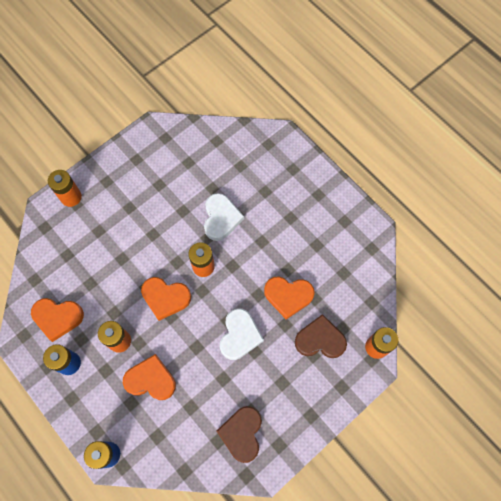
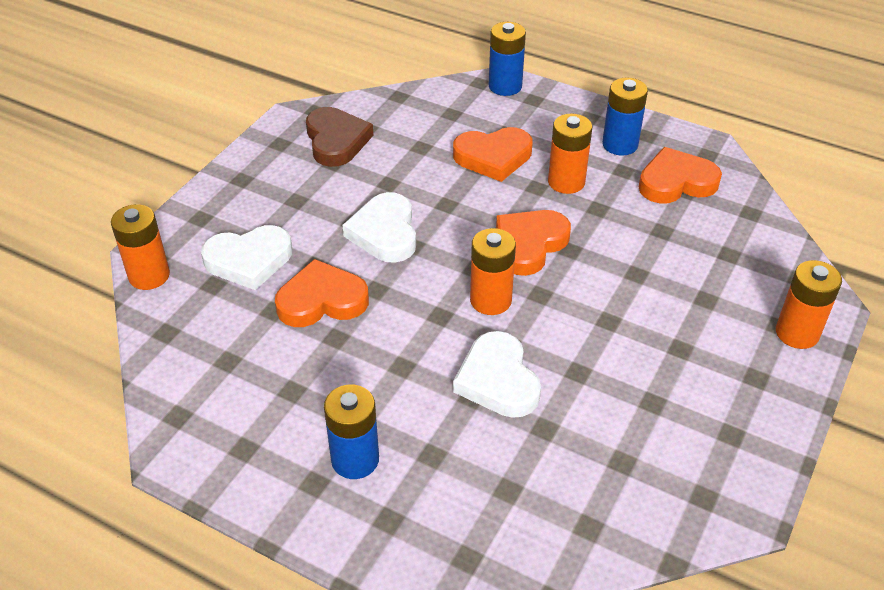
camera: 160 degrees right, 25 degrees down
orange heart [141,277,191,321] -> orange heart turned 45 degrees counterclockwise [496,210,571,276]
brown heart [295,314,347,358] -> white heart [201,225,292,290]
none -> blue battery [324,385,379,479]

